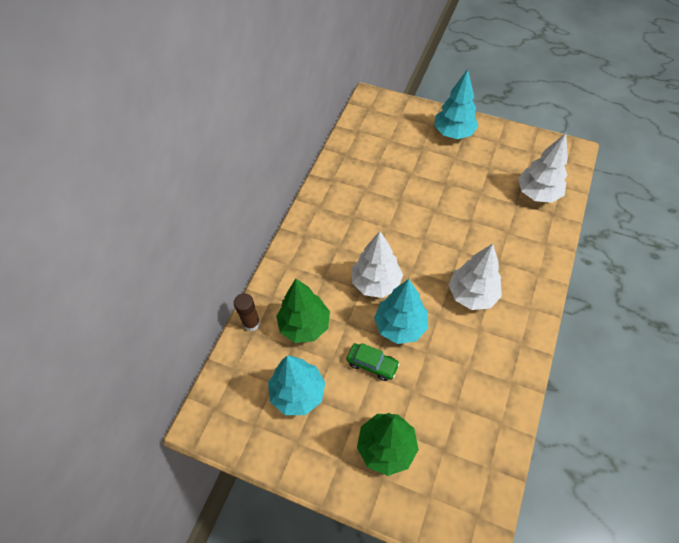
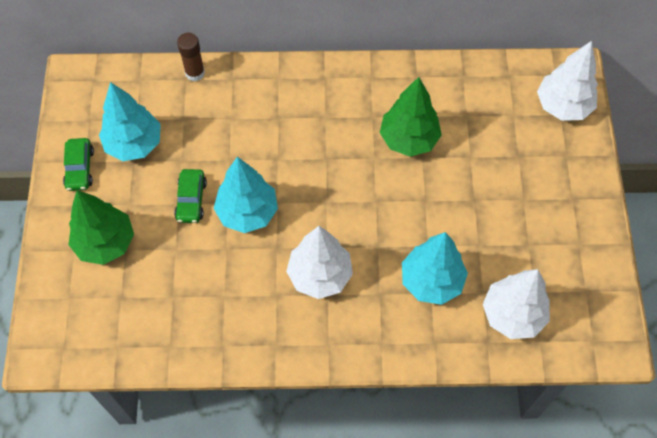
camera: 65 degrees right, 5 degrees up
green tree [276,279,330,343] -> green tree moved to [380,77,442,157]
white tree [352,231,403,298] -> white tree moved to [537,41,598,121]
turquoise tree [434,69,478,139] -> turquoise tree moved to [402,232,468,305]
none -> green car [63,138,94,191]

